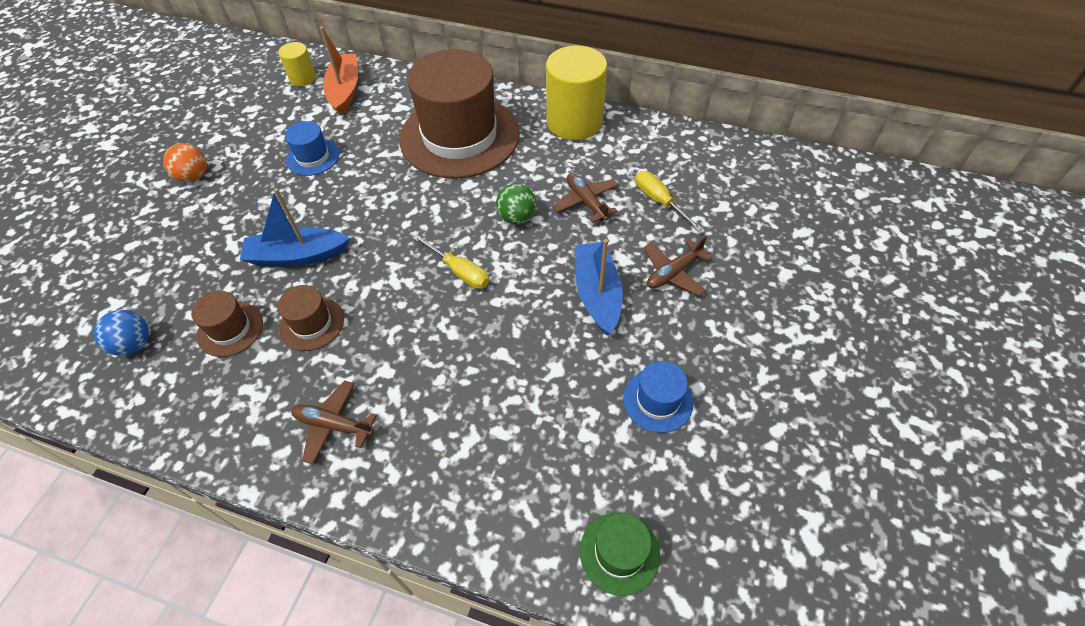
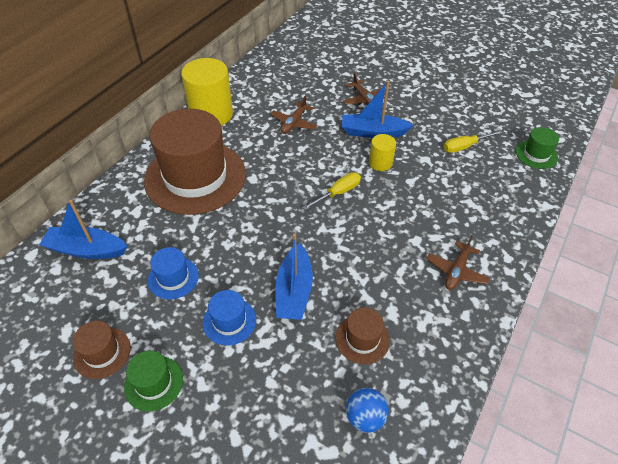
camera: 80 degrees left, 5 degrees down
orange ball [163,143,207,182] -> green hat [124,351,183,412]
yellow cylinder [278,42,316,86] -> yellow cylinder moved to [369,134,396,171]
brown hat [278,285,344,351] -> brown hat moved to [73,321,131,379]
orange boat [320,27,358,115] -> blue boat [39,200,128,259]
green ball [496,183,536,224] -> none
brown plane [553,173,618,223] -> brown plane turned 45 degrees counterclockwise [270,95,317,134]
blue hat [623,361,694,433] -> blue hat moved to [203,290,256,346]
yellow screwdriver [636,171,703,232] -> yellow screwdriver moved to [444,130,503,153]

